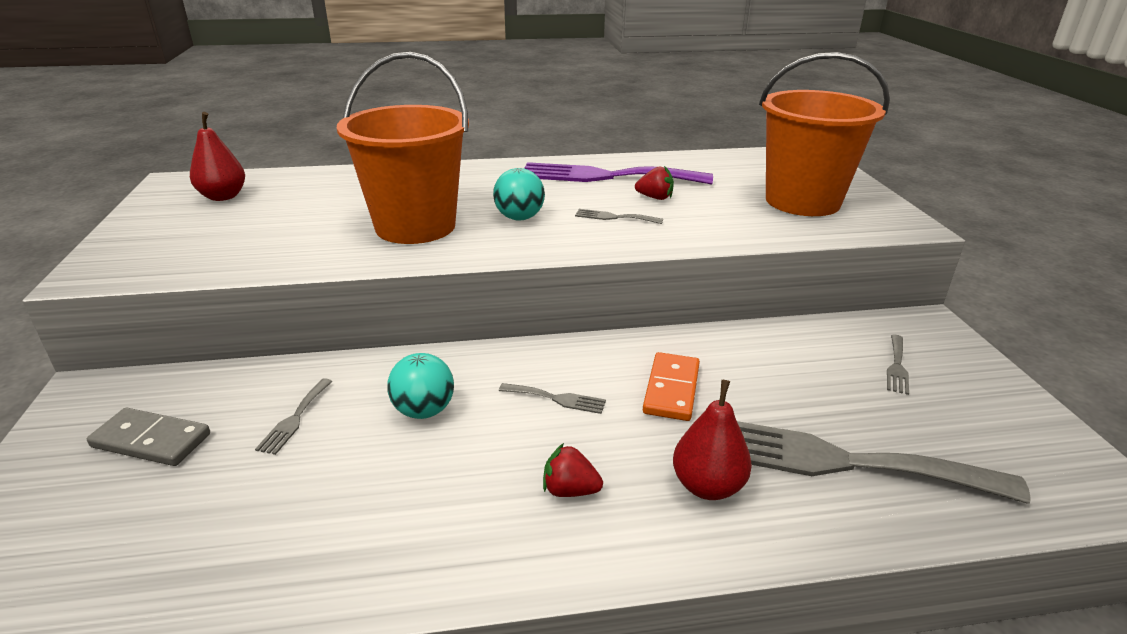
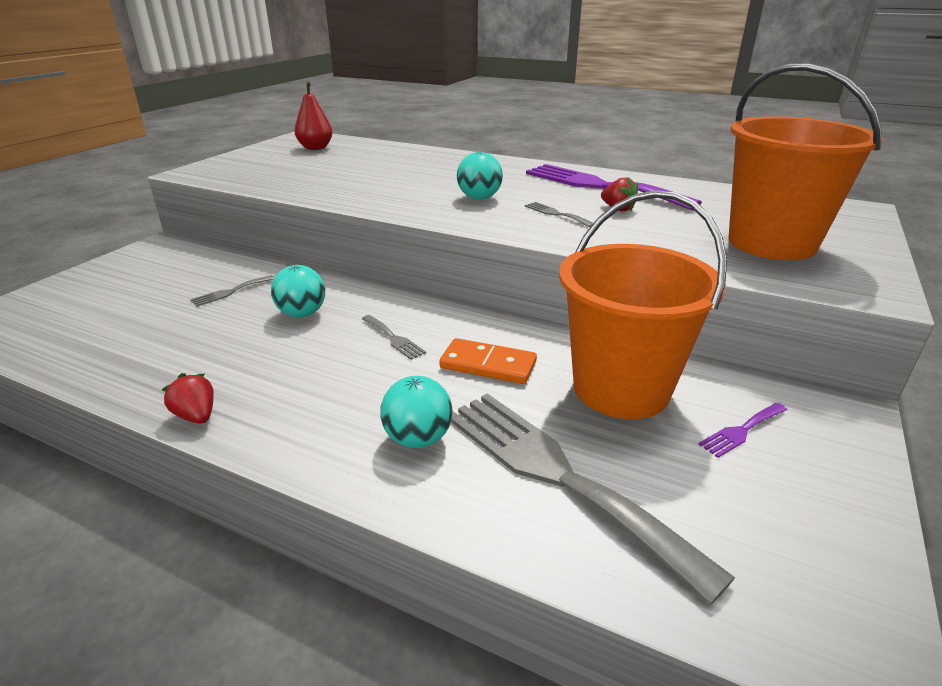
camera: 35 degrees right, 0 degrees up
grey domino [87,408,210,466] -> none
orange bucket [337,52,469,244] -> orange bucket moved to [559,190,727,419]
red strawberry [543,443,603,497] -> red strawberry moved to [161,373,214,424]
orange domino [643,352,700,421] -> orange domino turned 60 degrees clockwise [439,338,537,384]
red pear [673,380,752,500] -> turquoise ball [380,376,453,448]
grey fork [887,335,909,395] -> purple fork [698,403,787,458]

